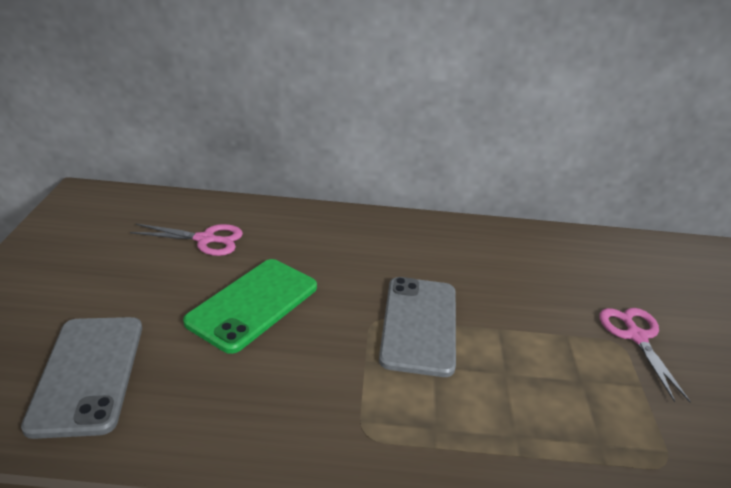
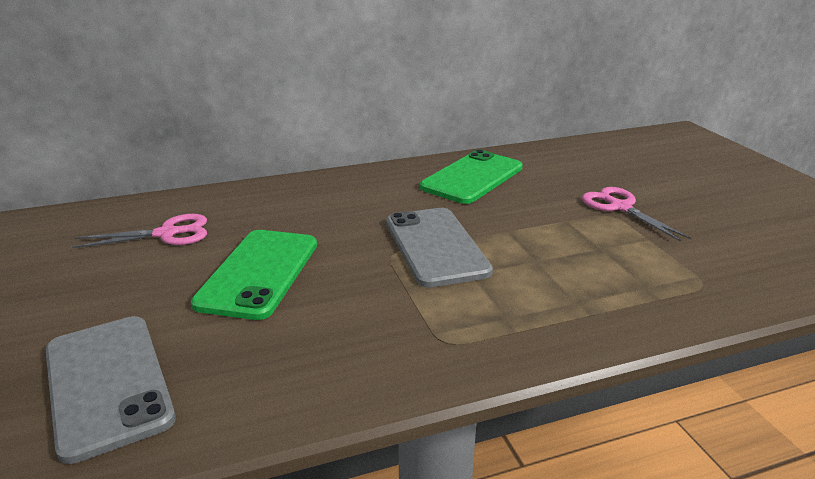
camera: 20 degrees left, 5 degrees down
none -> green phone [420,150,522,204]

